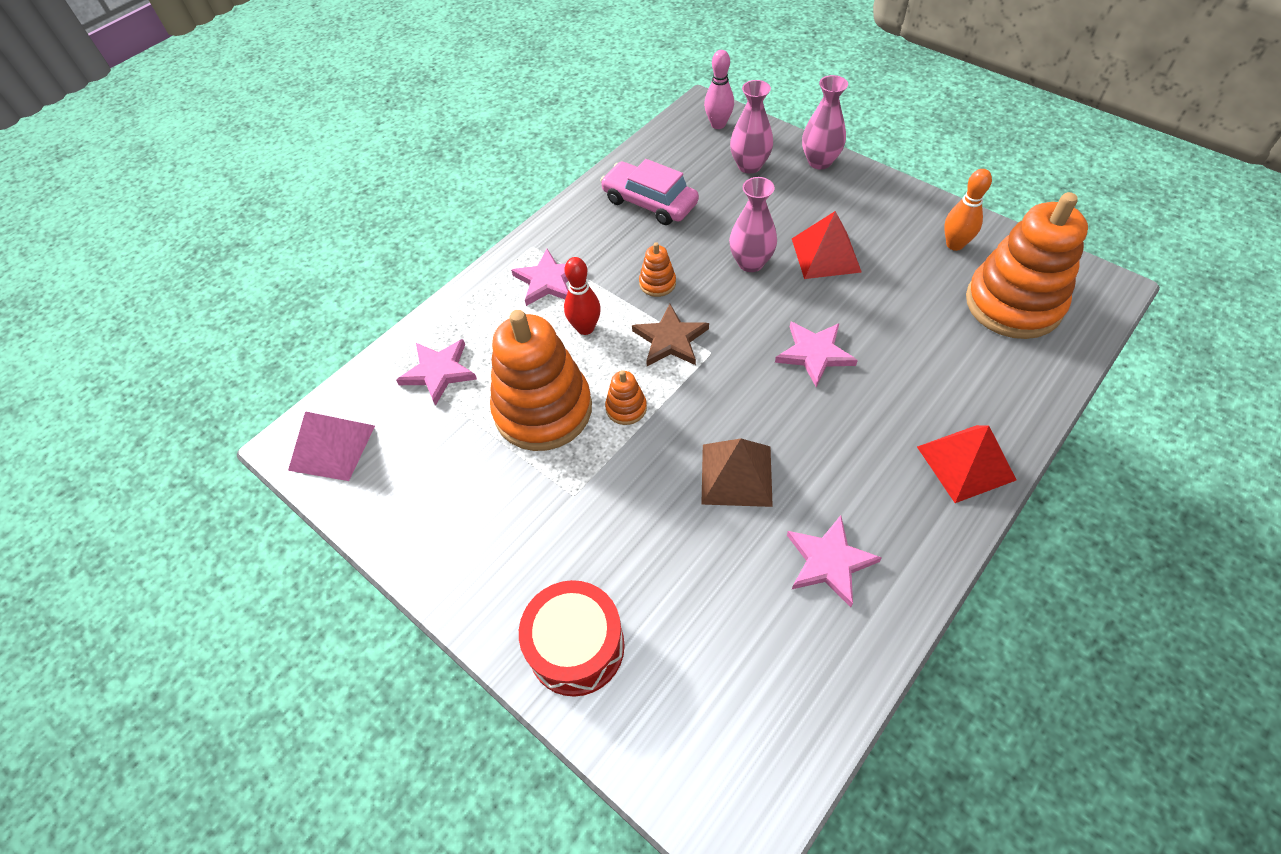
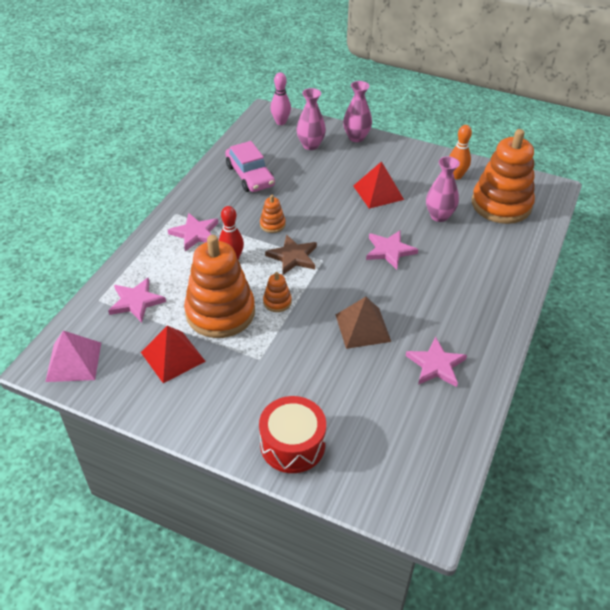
camera: 20 degrees left, 10 degrees down
pink car [600,159,699,225] -> pink car turned 135 degrees counterclockwise [225,141,275,192]
pink vase [729,177,777,272] -> pink vase moved to [426,156,460,222]
red pyramid [917,425,1017,503] -> red pyramid moved to [141,326,206,383]

